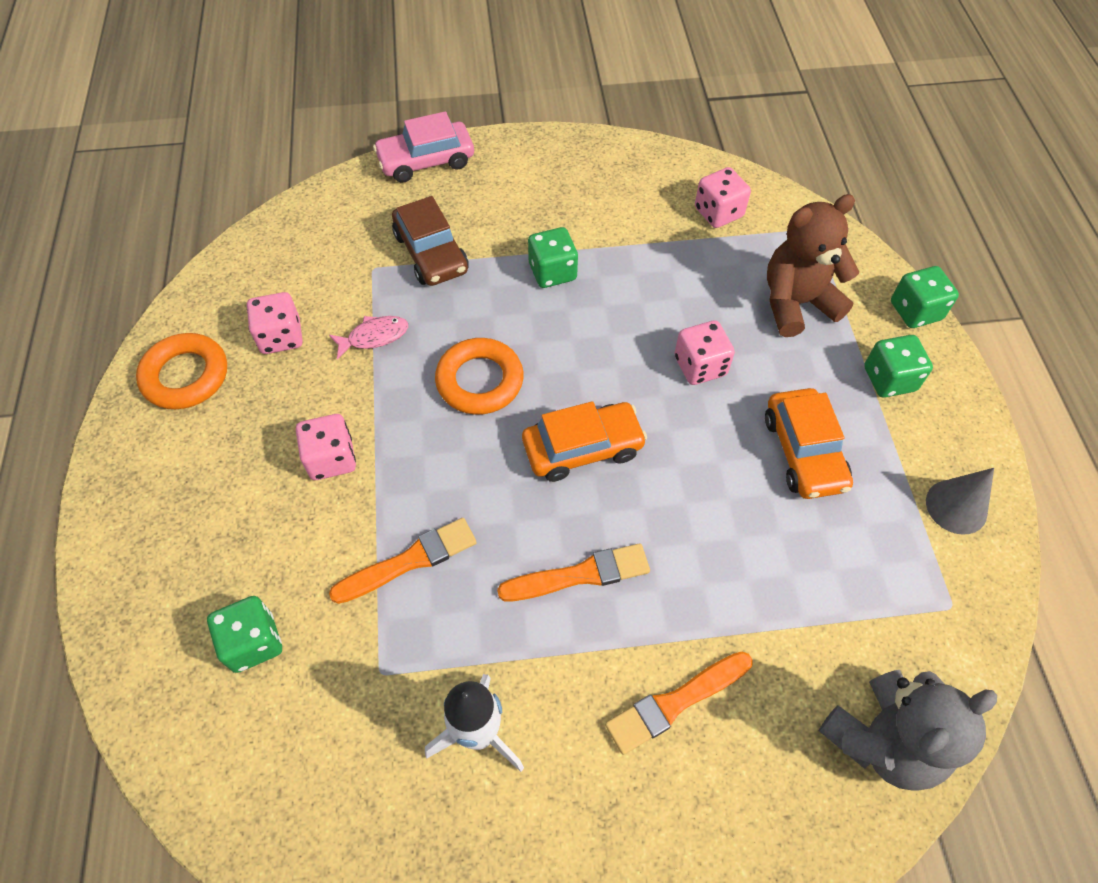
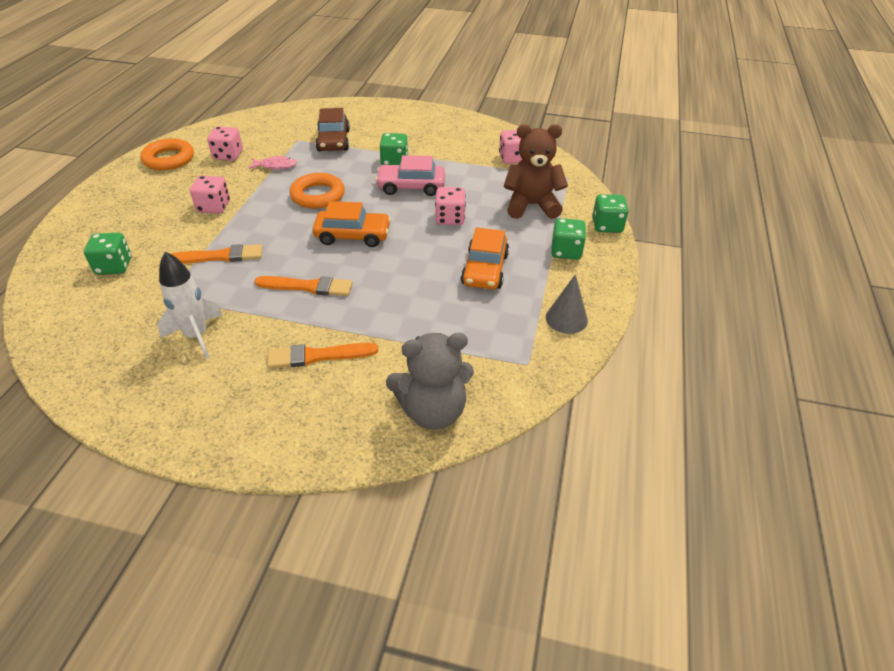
camera: 20 degrees right, 15 degrees down
pink car [373,111,474,183] -> pink car moved to [375,155,445,196]

